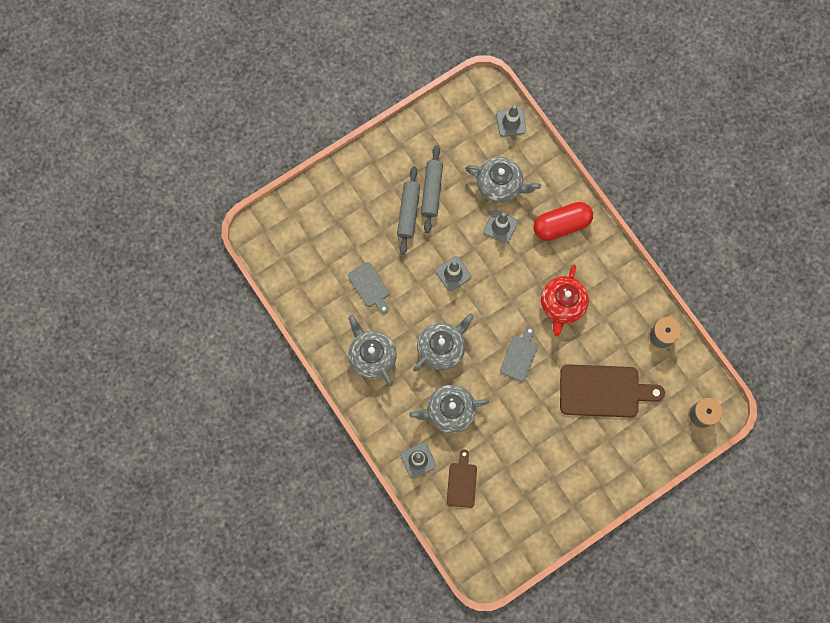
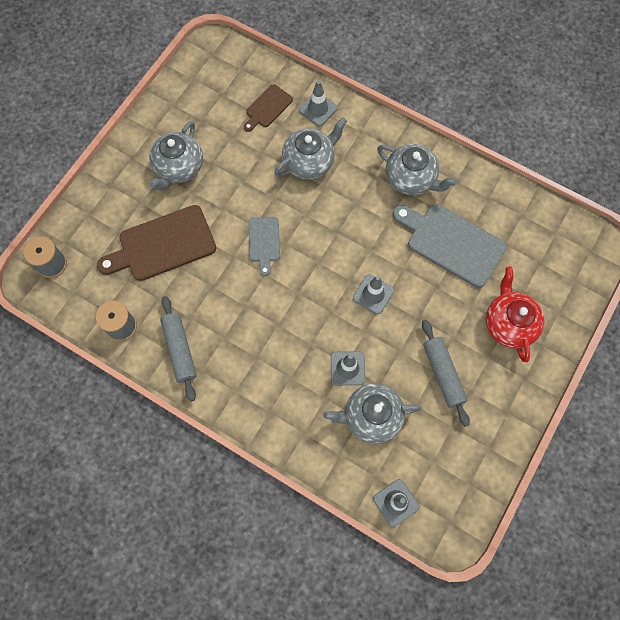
camera: 155 degrees right, 5 degrees down
grey cutting board [348,262,389,314] -> grey cutting board [393,204,507,288], size x1.86
grey rolling pin [397,166,420,254] -> grey rolling pin moved to [160,296,197,402]
grey teapot [413,313,474,372] -> grey teapot moved to [149,121,203,191]
brown cutting board [447,449,477,508] -> brown cutting board turned 60 degrees clockwise [244,84,293,132]
red capsule [533,202,593,241] -> none
red teapot [541,265,589,336] -> red teapot moved to [486,267,545,362]

